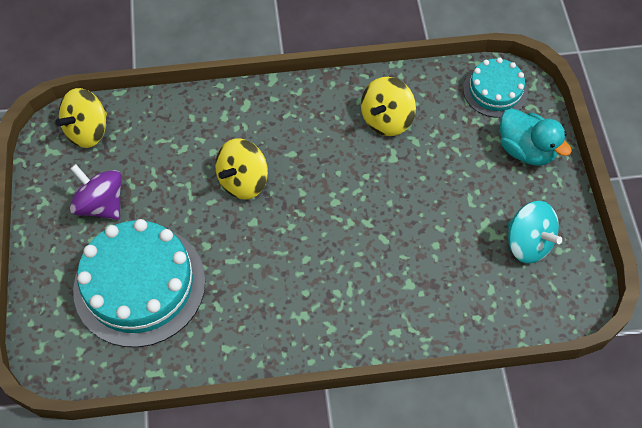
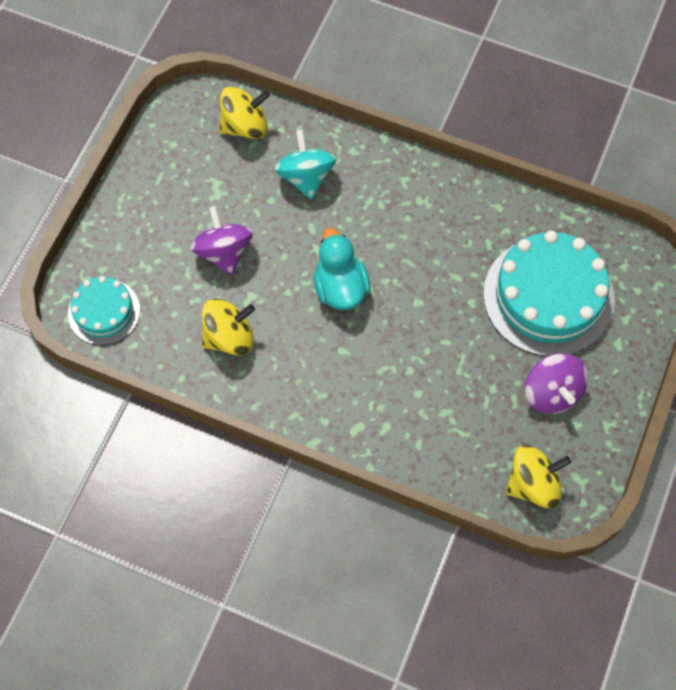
camera: 150 degrees left, 5 degrees up
yellow spinning top [215,139,268,200] -> yellow spinning top moved to [219,87,270,139]
turquoise duck [500,108,572,166] -> turquoise duck moved to [314,228,370,310]
turquoise spinning top [508,201,562,264] -> turquoise spinning top moved to [275,130,336,200]
none -> purple spinning top [191,206,253,275]

